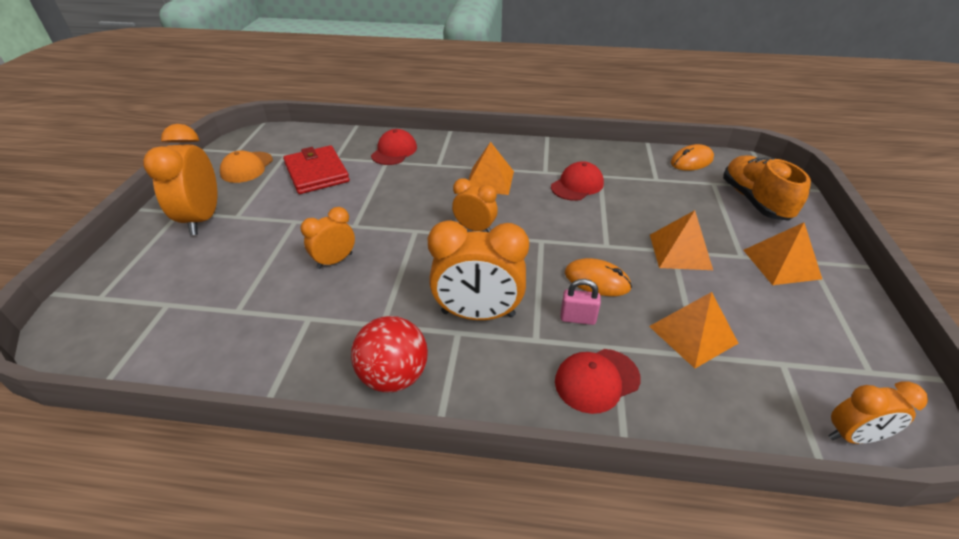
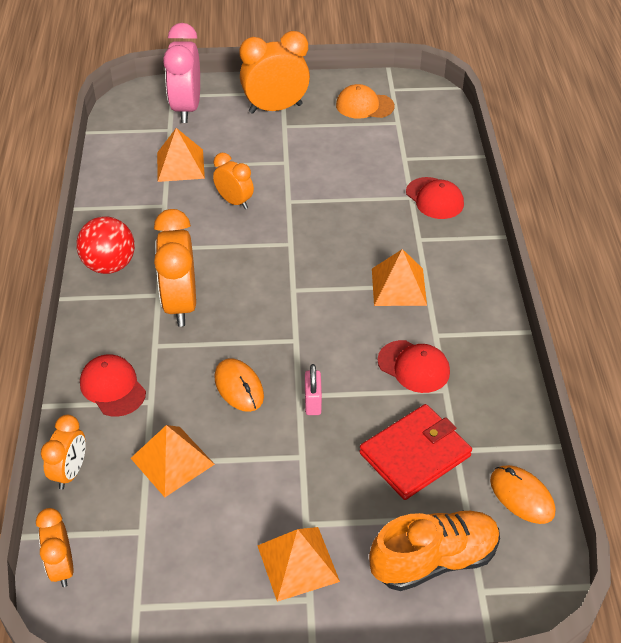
camera: 80 degrees right, 5 degrees up
red wallet [283,145,350,194] -> red wallet moved to [359,404,472,500]
red cap [371,129,417,165] -> red cap turned 45 degrees clockwise [406,177,464,219]
orange clock [452,178,498,233] -> orange clock moved to [41,415,86,490]
pink padlock [560,279,601,325] -> pink padlock moved to [305,364,322,415]
orange mouse [565,258,632,296] -> orange mouse turned 45 degrees counterclockwise [215,358,264,412]
orange pyramid [650,210,713,270] -> orange pyramid moved to [157,128,205,182]
none -> pink clock [163,23,200,123]

